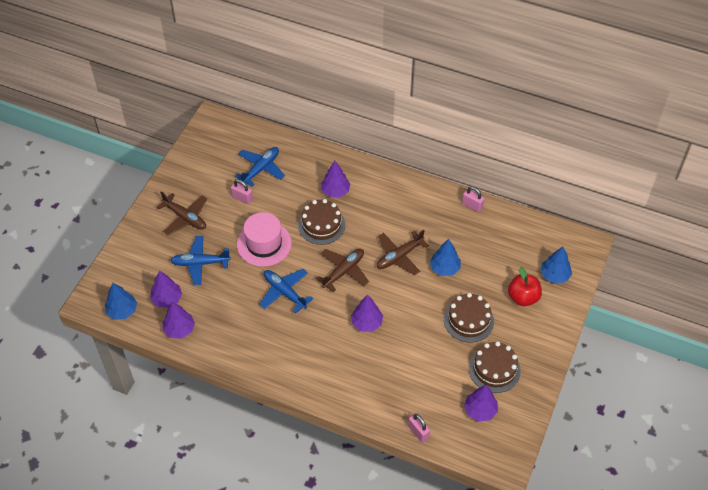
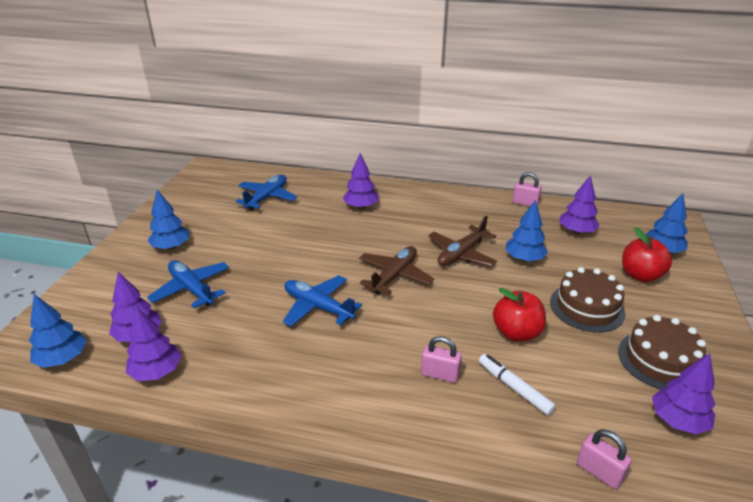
camera: 10 degrees left, 20 degrees down
brown plane [157,191,207,235] -> blue tree [147,190,189,250]
blue plane [170,236,231,285] -> blue plane turned 60 degrees clockwise [147,260,229,309]
pink padlock [231,179,253,204] -> pink padlock moved to [421,336,462,383]
pink hat [237,212,292,267] -> none
brown cake [298,199,345,245] -> none
purple tree [351,295,383,332] -> purple tree moved to [559,175,600,234]
none -> white marker [479,354,556,415]
none -> red apple [493,288,546,341]

